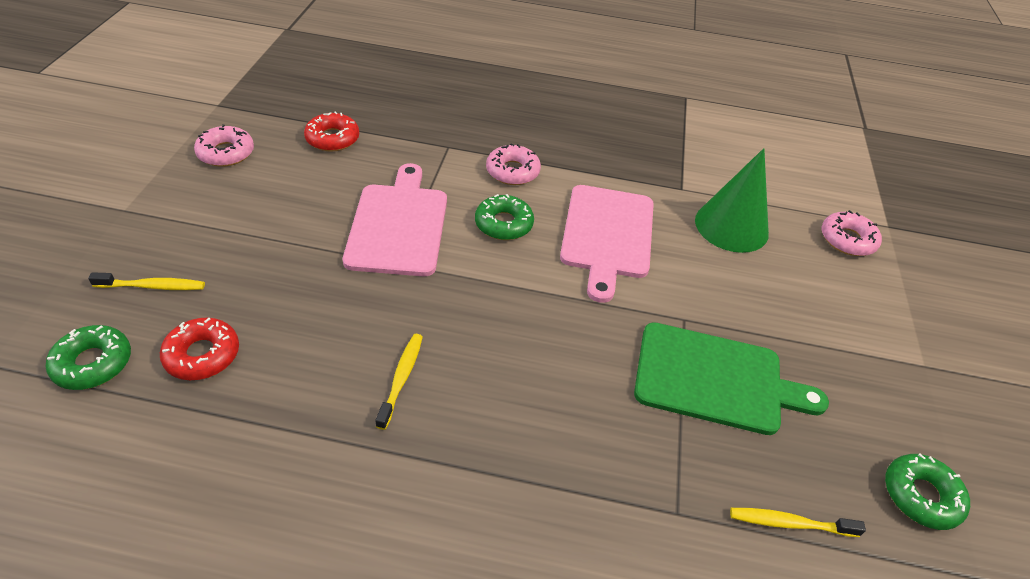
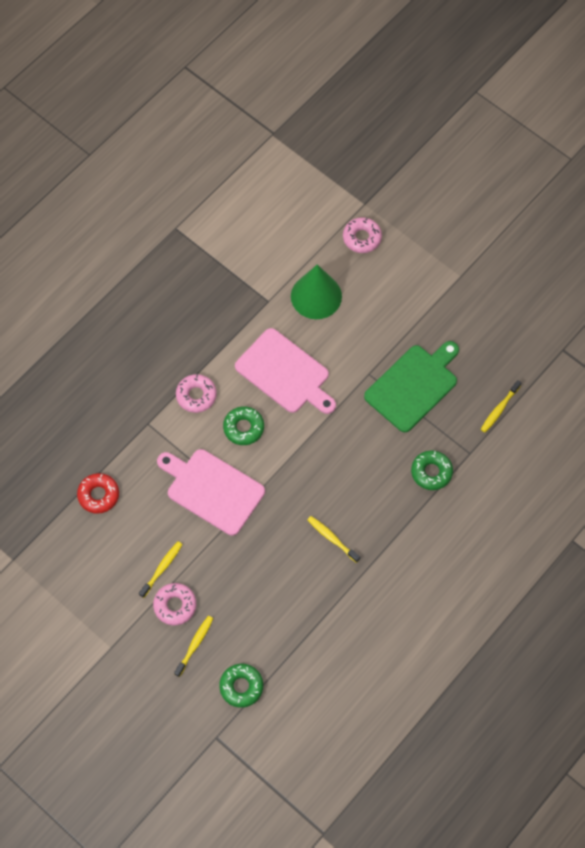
camera: 55 degrees left, 20 degrees up
red donut [160,318,239,380] -> none
pink donut [194,124,254,167] -> pink donut moved to [153,583,196,625]
green donut [885,454,970,530] -> green donut moved to [411,450,453,490]
none -> yellow toothbrush [139,541,183,598]

